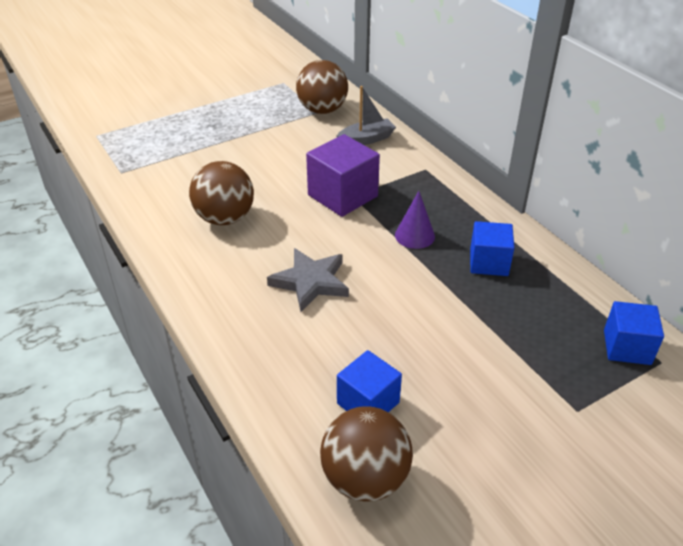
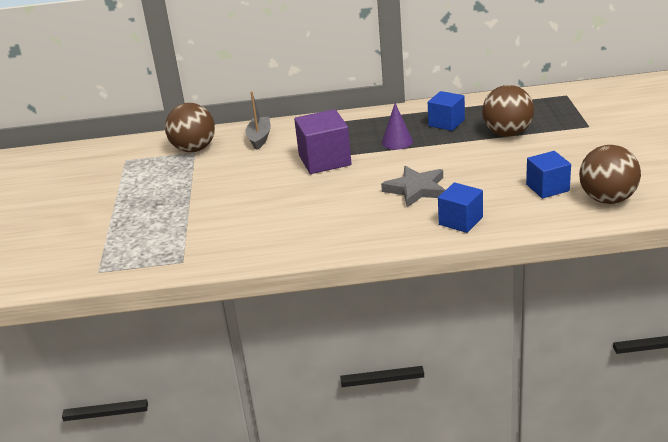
camera: 60 degrees left, 10 degrees down
brown ball [189,161,254,225] -> brown ball moved to [482,85,534,137]
blue cube [604,301,664,365] -> blue cube moved to [438,183,483,233]

